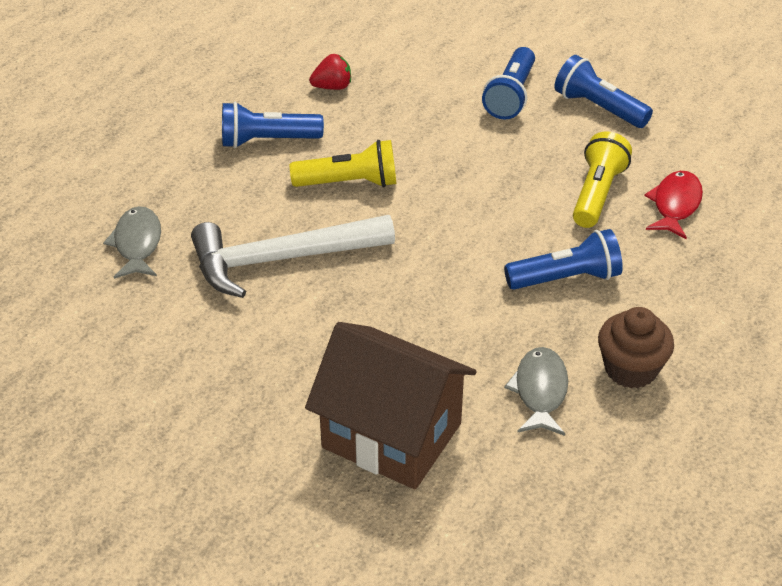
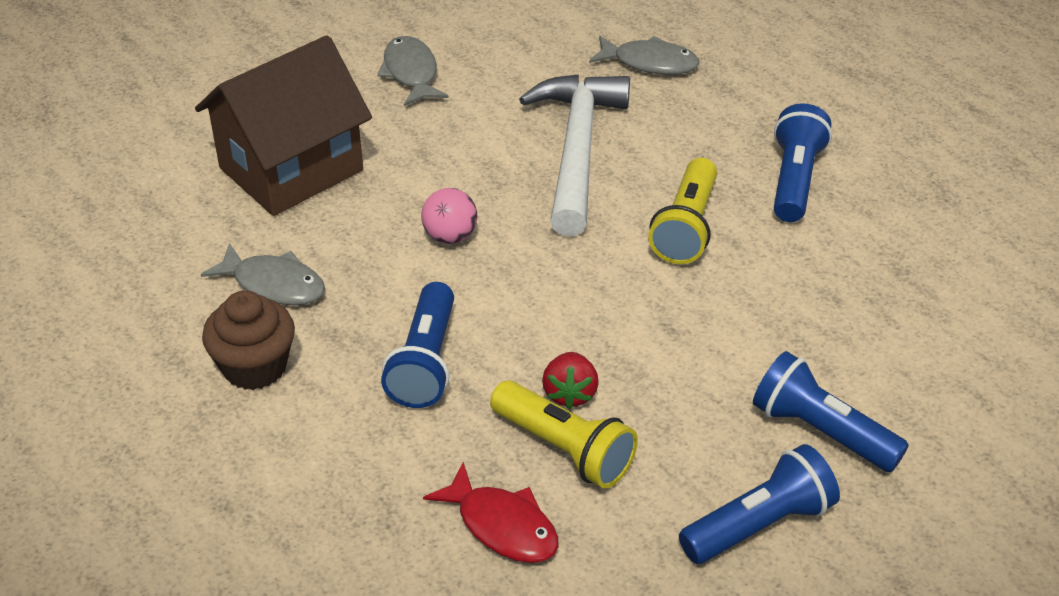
camera: 110 degrees right, 0 degrees up
red strawberry [309,54,351,90] -> red strawberry moved to [542,352,599,409]
none -> grey fish [377,36,449,106]
none -> pink ball [421,188,478,244]

